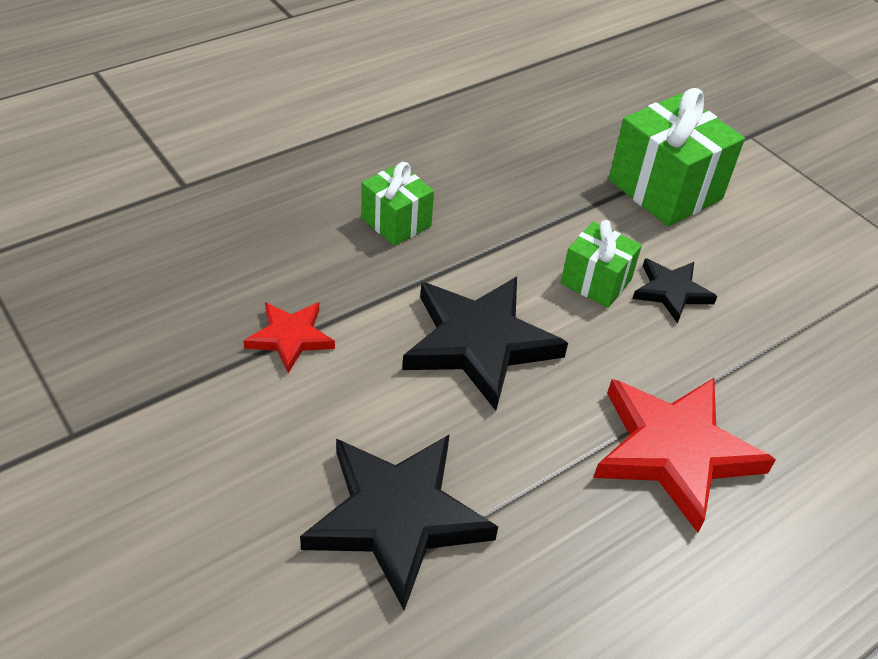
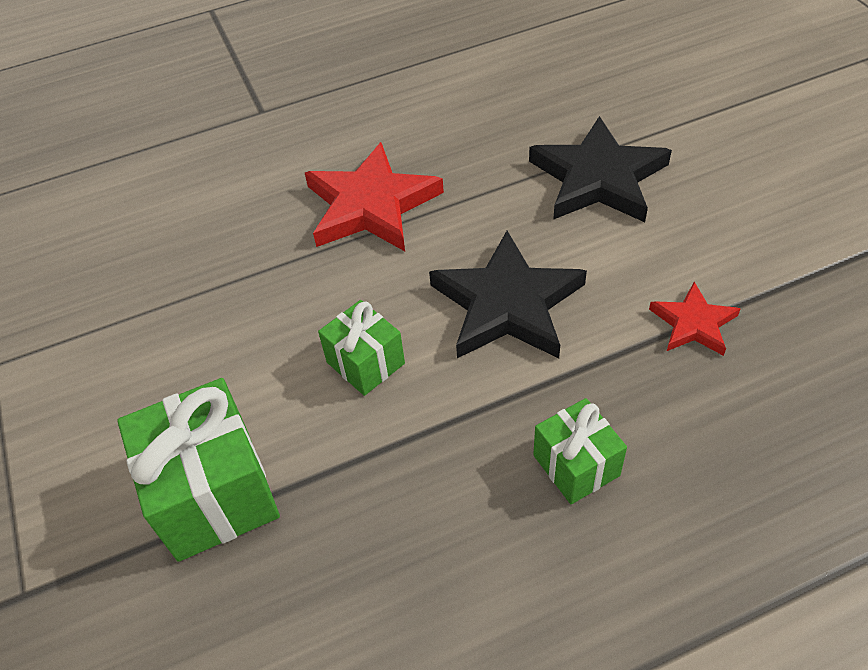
camera: 160 degrees left, 5 degrees up
black star [632,258,718,324] -> none

